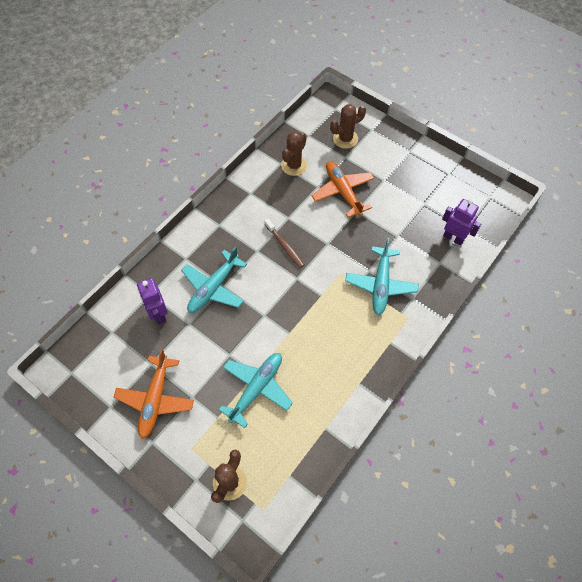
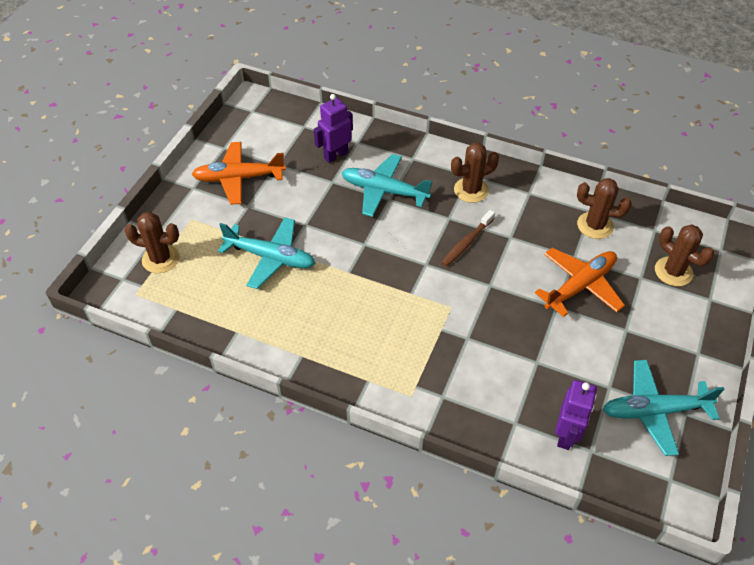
camera: 75 degrees right, 10 degrees down
turquoise plane [345,238,419,315] -> turquoise plane moved to [603,360,724,456]
none -> brown cactus [451,143,499,203]

